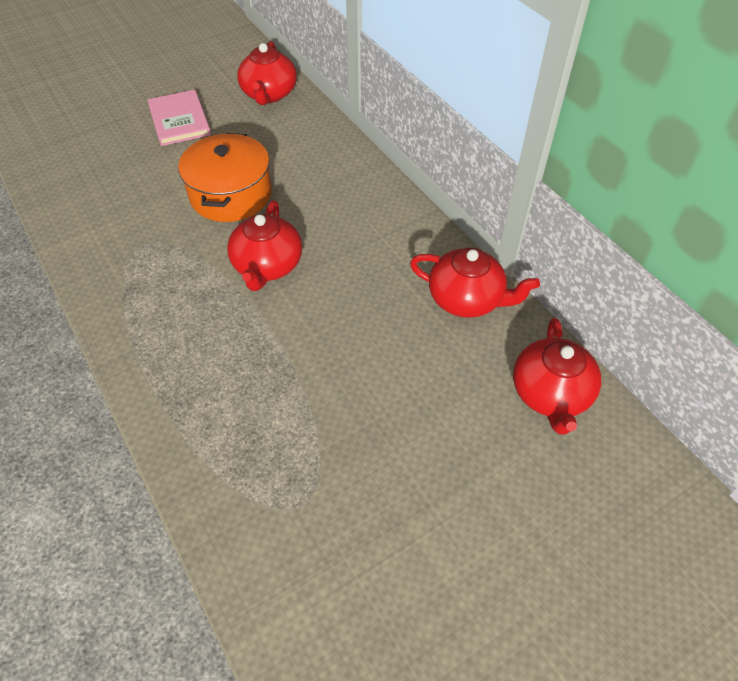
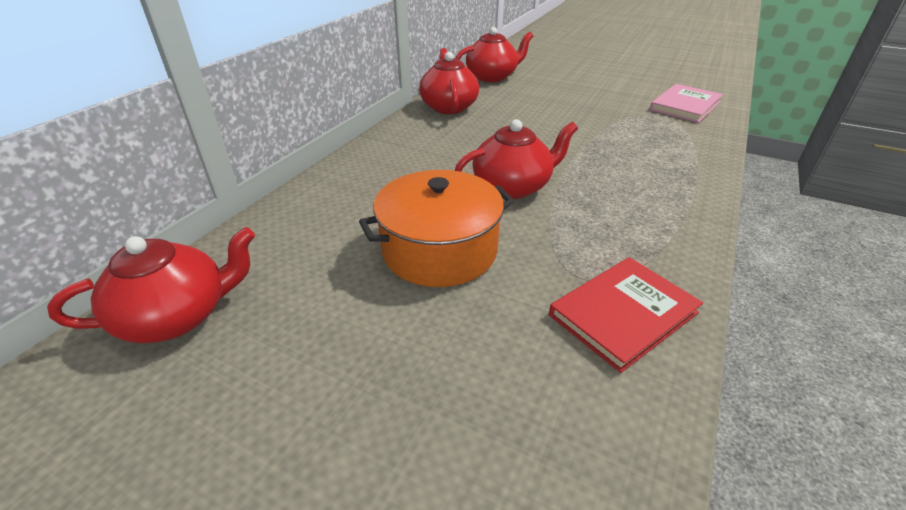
camera: 120 degrees left, 15 degrees down
pink book [147,90,211,146] -> pink book moved to [650,84,723,123]
none -> red book [549,257,703,373]

